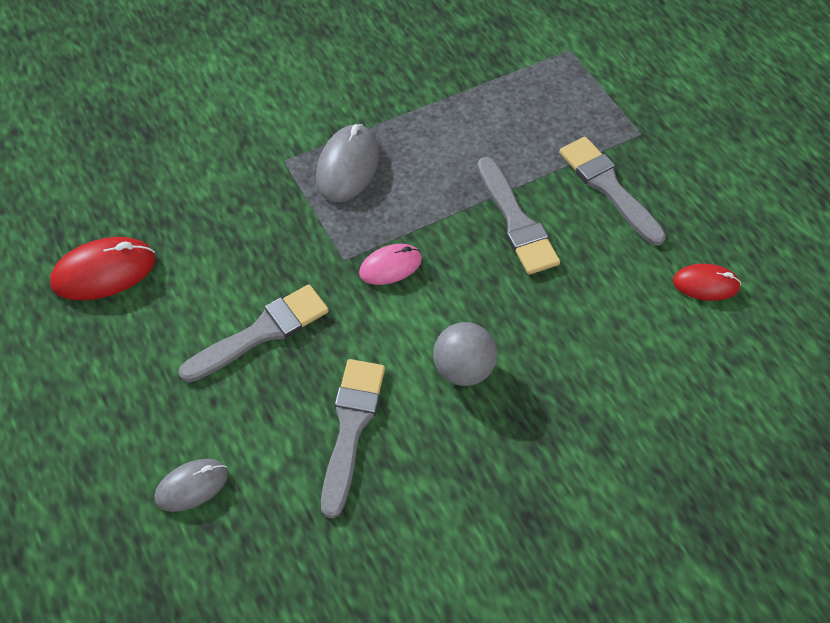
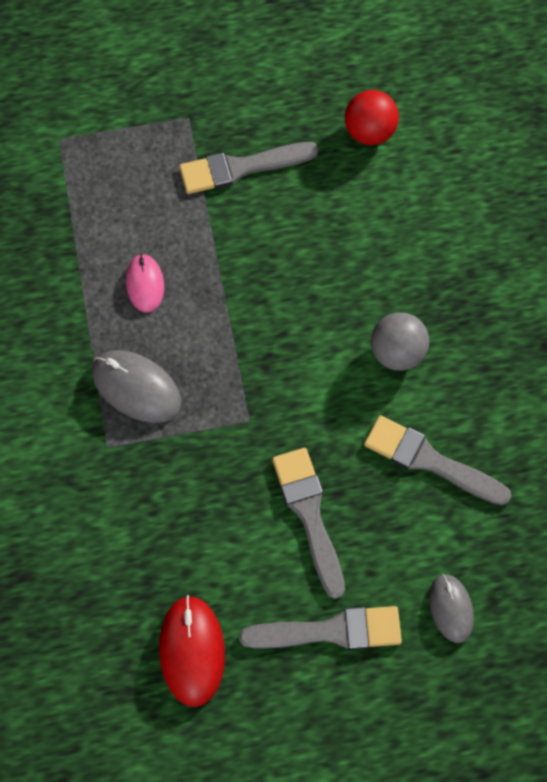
camera: 70 degrees left, 10 degrees up
pink mouse [359,244,422,285] -> pink mouse moved to [126,254,164,313]
grey brush [477,157,560,275] -> grey brush moved to [239,606,402,650]
red mouse [673,264,741,301] -> red ball [345,90,399,145]

